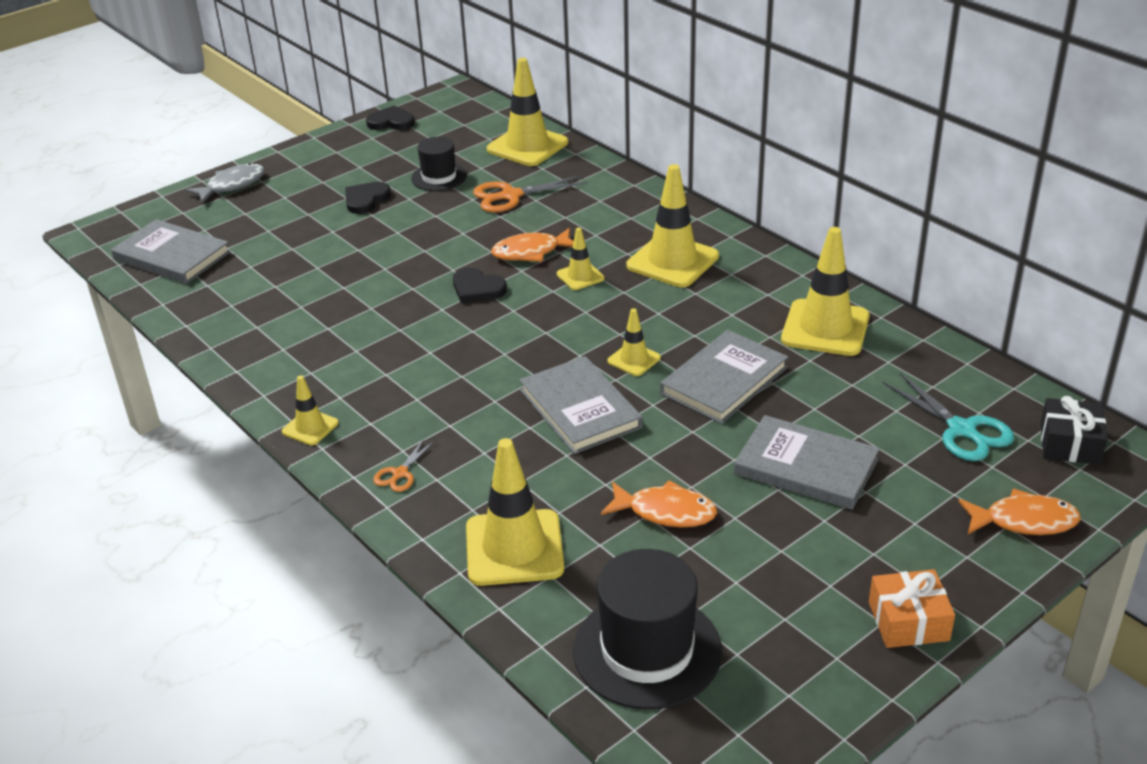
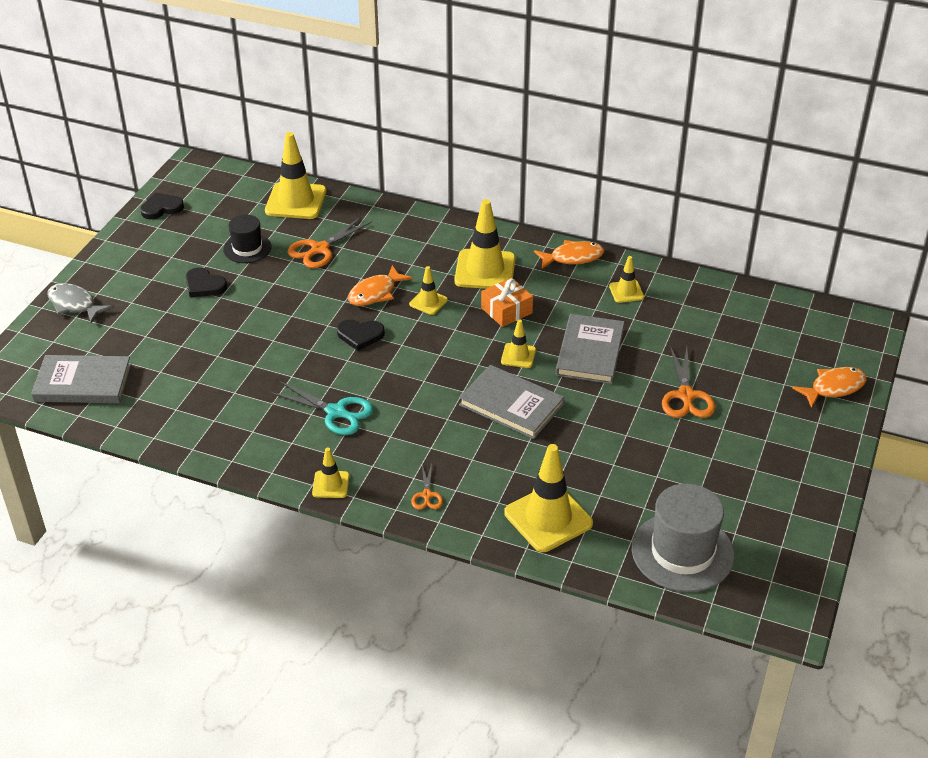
camera: 30 degrees left, 5 degrees up
grey fish [185,163,265,204] -> grey fish turned 75 degrees counterclockwise [47,283,113,323]
black heart [345,182,391,214] -> black heart turned 60 degrees counterclockwise [185,267,227,297]
black hat [573,549,722,710] -> grey hat [632,484,734,592]
orange fish [601,480,717,527] -> orange fish moved to [534,240,604,269]
grey book [734,415,880,510] -> orange scissors [662,346,715,418]
yellow traffic cone [781,227,869,356] -> yellow traffic cone [609,256,644,303], size x0.51
orange gift [869,569,955,648] -> orange gift moved to [481,278,533,327]
turquoise scissors [883,372,1014,461] -> turquoise scissors moved to [270,381,374,435]
black gift [1041,396,1108,465] -> none

